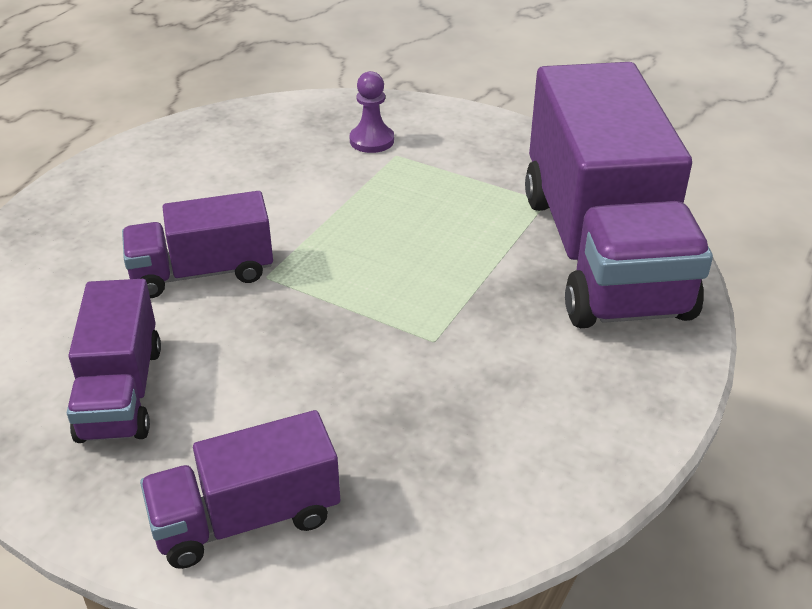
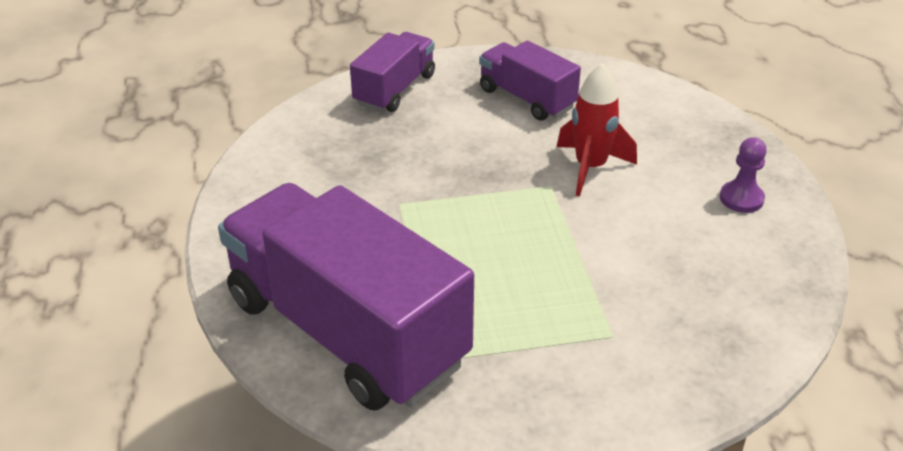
camera: 140 degrees right, 0 degrees up
purple truck [122,191,273,298] -> red rocket [557,63,637,196]
purple pawn [350,71,394,153] -> purple pawn moved to [720,137,767,213]

